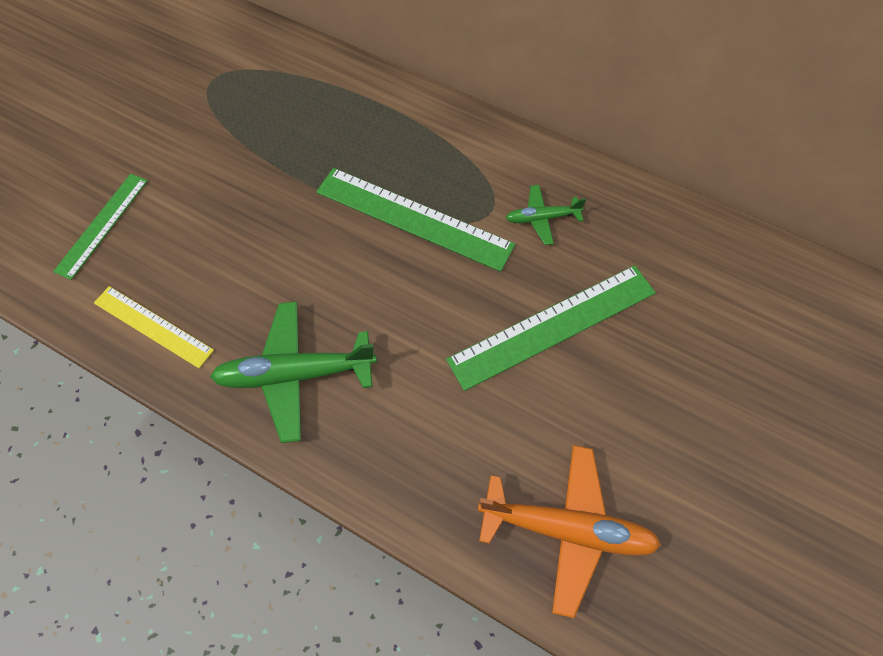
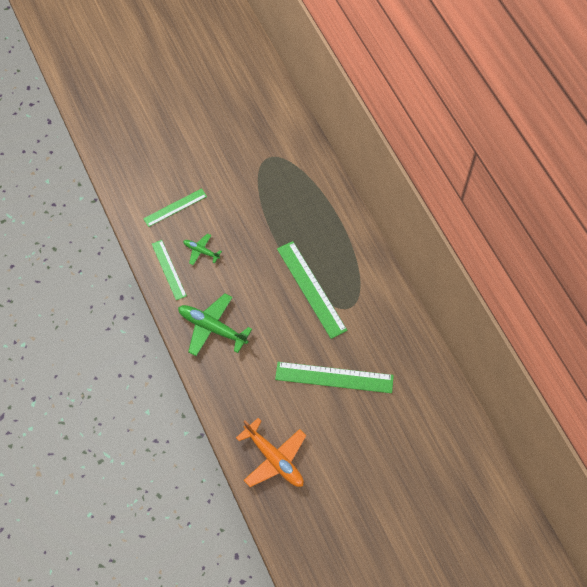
camera: 35 degrees right, 0 degrees up
yellow ruler [94,286,214,368] -> green ruler [152,240,187,300]
green plane [506,185,586,245] -> green plane moved to [183,233,222,265]

